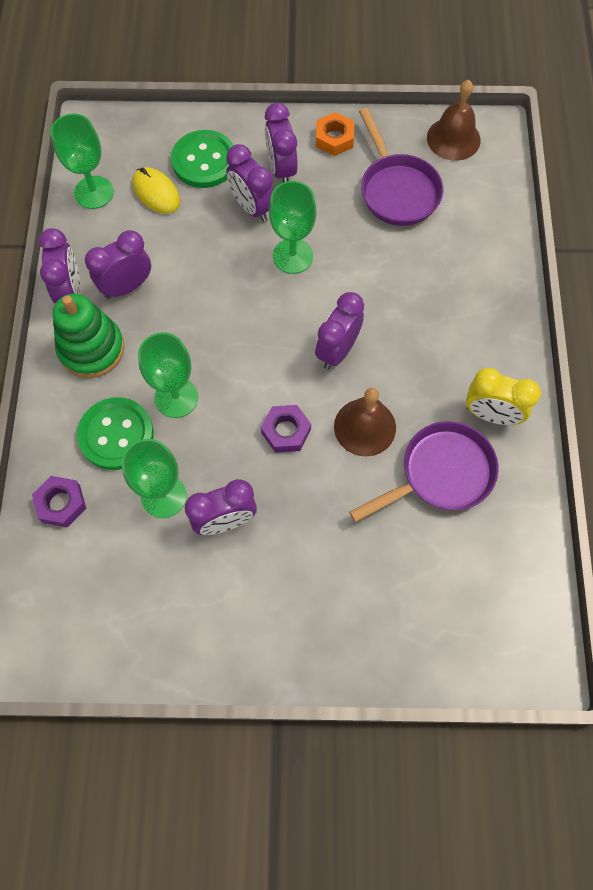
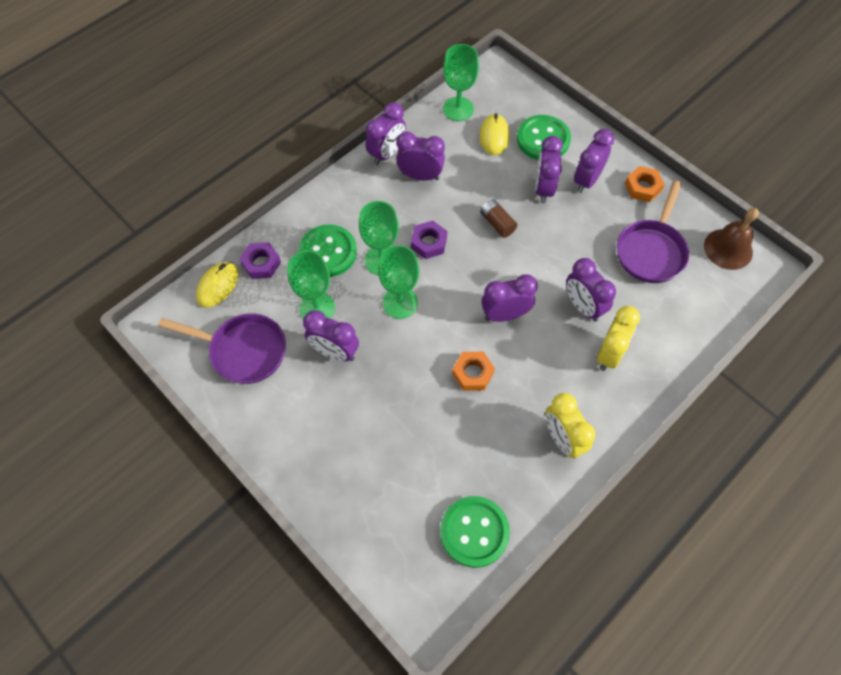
camera: 45 degrees right, 5 degrees down
green stacking toy [53,294,125,378] -> none
purple nut [261,405,311,453] -> purple nut moved to [411,221,447,259]
green goblet [269,181,316,274] -> green goblet moved to [378,245,419,319]
brown bell [334,388,396,456] -> orange nut [452,352,495,391]
purple pan [349,421,498,522] -> purple pan moved to [158,313,286,384]
none -> yellow mouse [196,262,239,308]
none -> green button [440,496,510,568]
none -> brown battery [480,199,517,238]
none -> purple clock [566,258,616,322]
none -> yellow clock [597,306,640,371]

